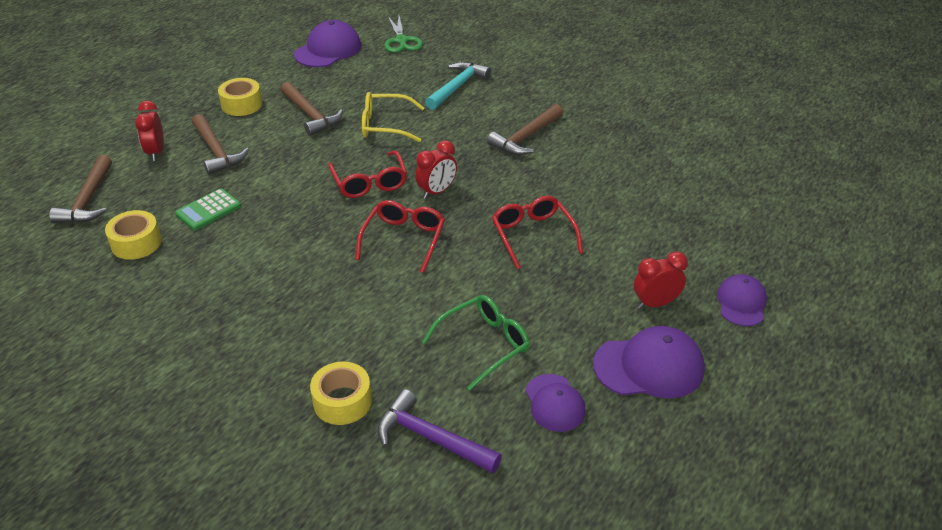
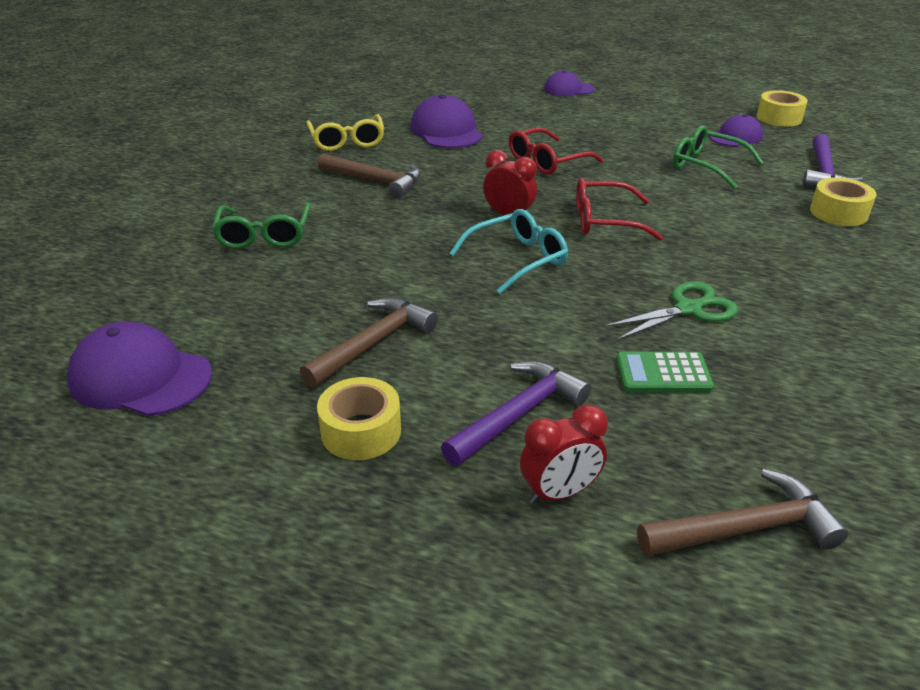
camera: 105 degrees left, 5 degrees down
yellow tape [105,210,161,260] -> yellow tape moved to [757,90,808,127]
green calculator [175,188,241,230] -> green calculator turned 150 degrees clockwise [616,352,714,393]
brown hammer [192,114,249,175] -> purple hammer [441,361,591,466]
red glasses [328,151,407,198] -> turquoise glasses [449,209,568,294]
yellow glasses [362,92,424,142] -> yellow glasses moved to [306,114,384,151]
green scissors [384,16,423,53] -> green scissors moved to [604,281,738,340]
turquoise hammer [425,62,491,110] -> green glasses [212,203,311,249]
purple cap [593,326,705,398] -> purple cap moved to [410,94,483,148]
red clock [634,251,688,309] -> none

